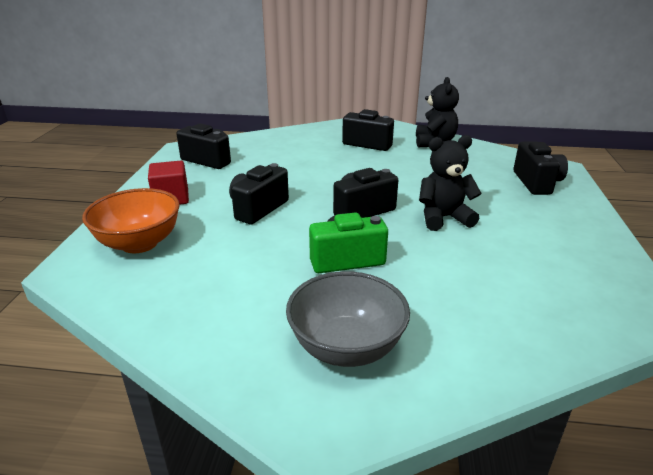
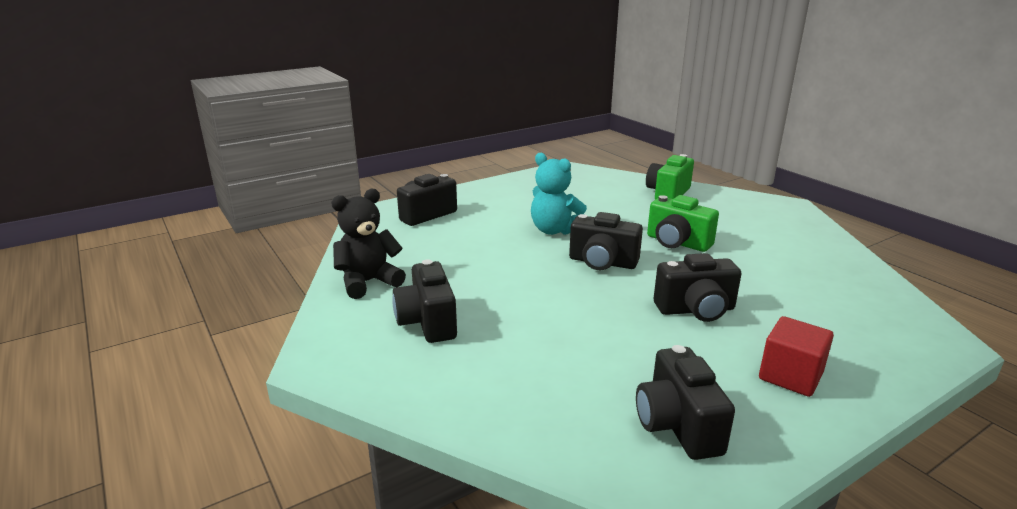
camera: 130 degrees left, 5 degrees down
orange bowl [82,188,180,253] -> none
grey bowl [286,271,410,367] -> none
black teddy bear [419,135,482,231] -> turquoise teddy bear [531,153,587,235]
none -> green camera [646,154,694,200]

